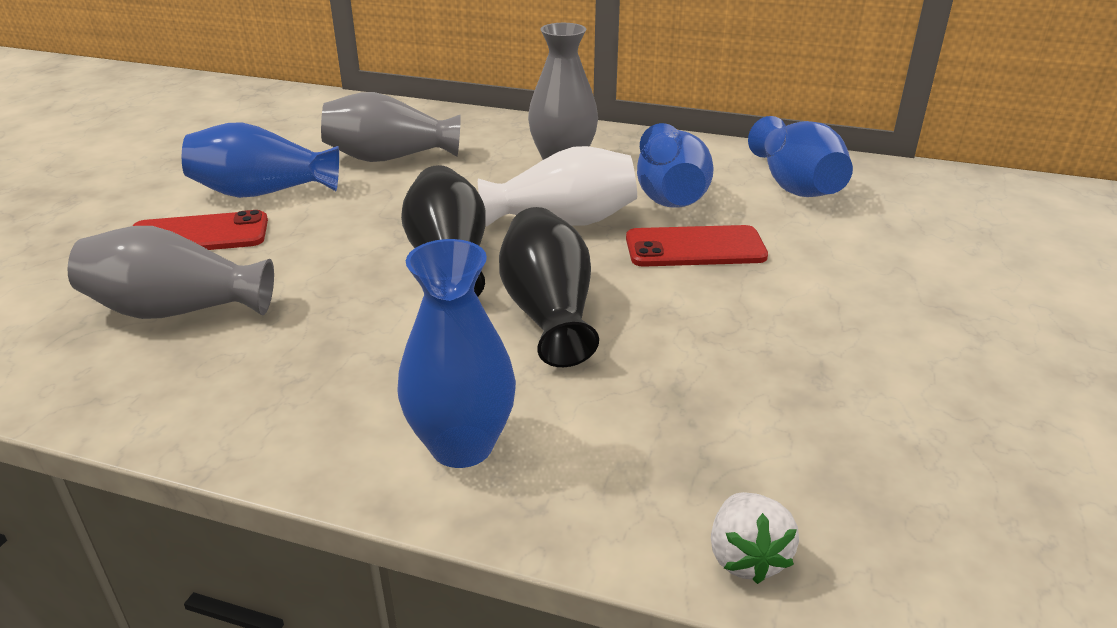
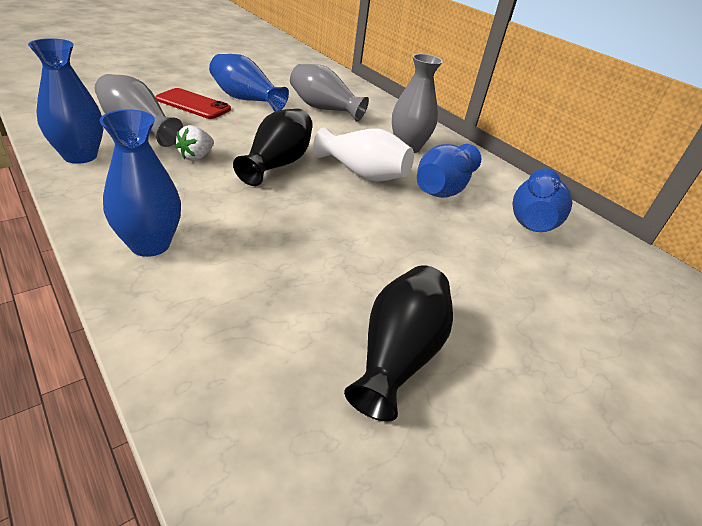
camera: 30 degrees right, 5 degrees up
black vase [499,207,599,367] -> black vase moved to [344,265,453,422]
red phone [626,225,768,267] -> none
white strawberry [711,492,799,584] -> white strawberry moved to [175,125,214,161]
none -> blue vase [28,38,103,164]

